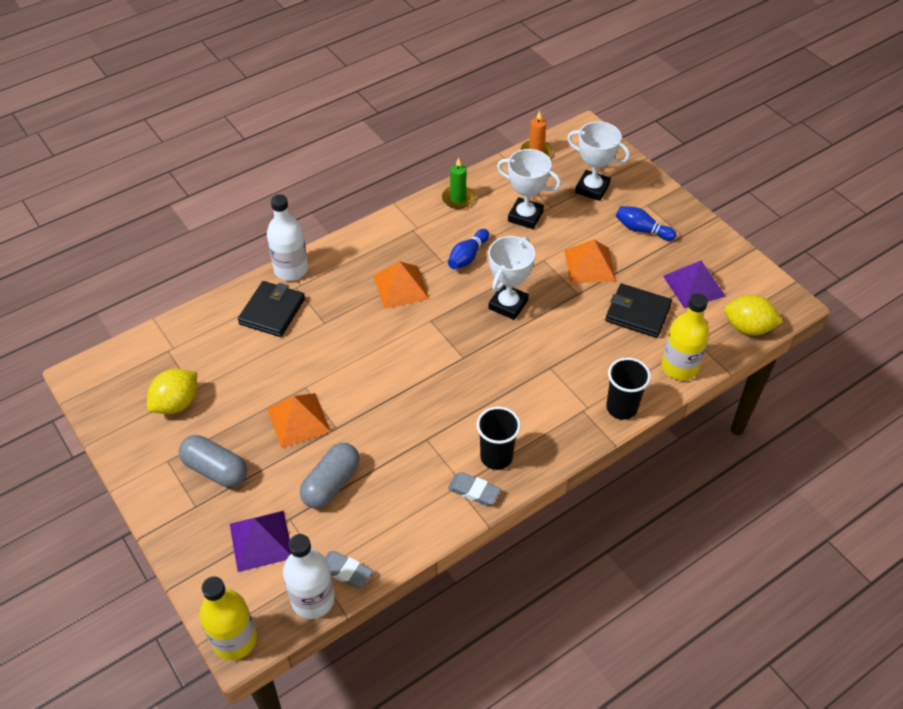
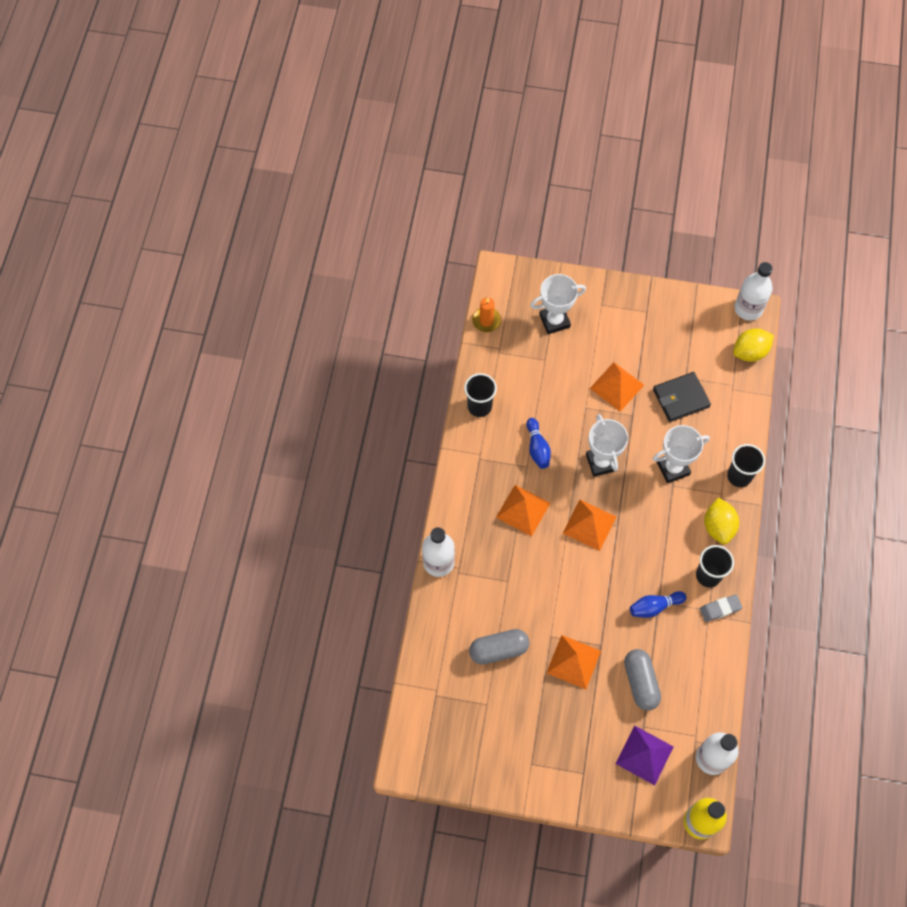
camera: 45 degrees left, 15 degrees up
yellow lemon [147,369,197,414] -> yellow lemon moved to [704,498,739,544]
grey capsule [179,435,247,488] -> grey capsule moved to [469,629,530,665]
black wallet [238,281,305,337] -> none
grey eraser [325,551,373,588] -> none
green candle [442,157,474,209] -> black cup [464,373,497,417]
white trophy [497,149,561,229] -> white trophy moved to [653,425,710,483]
blue bowling pin [616,206,676,241] -> blue bowling pin moved to [630,591,686,618]
yellow bottle [661,293,709,380] -> none
purple pyramid [663,261,726,309] -> none
none -> orange pyramid [563,500,616,551]
none -> white bottle [734,262,773,321]

